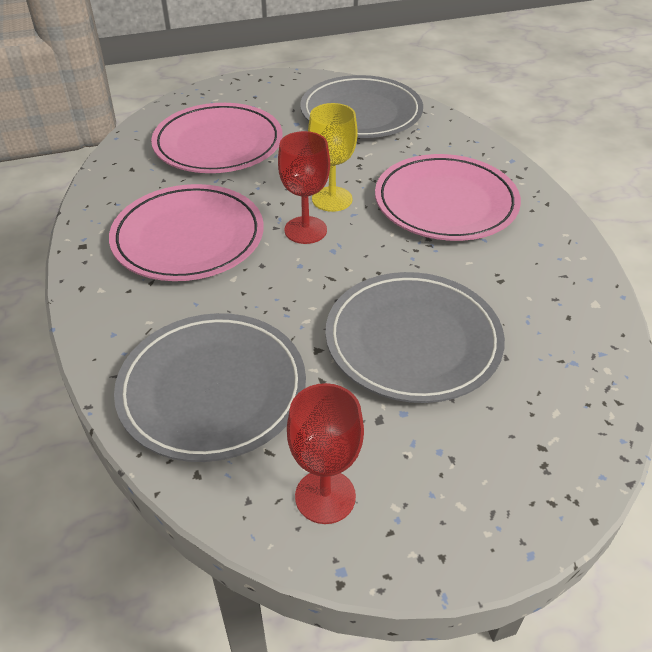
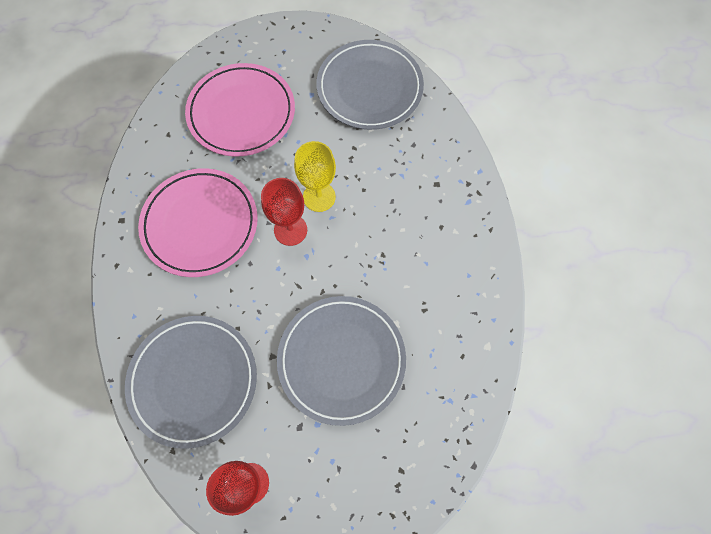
camera: 10 degrees right, 25 degrees up
pink plate [375,154,521,241] -> none

